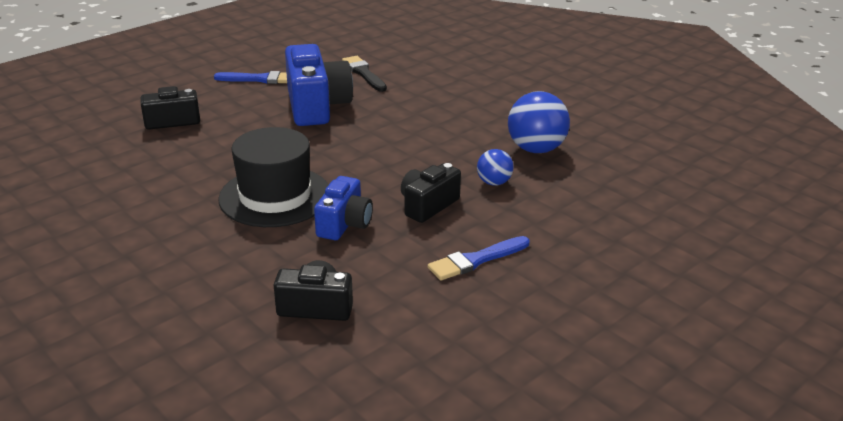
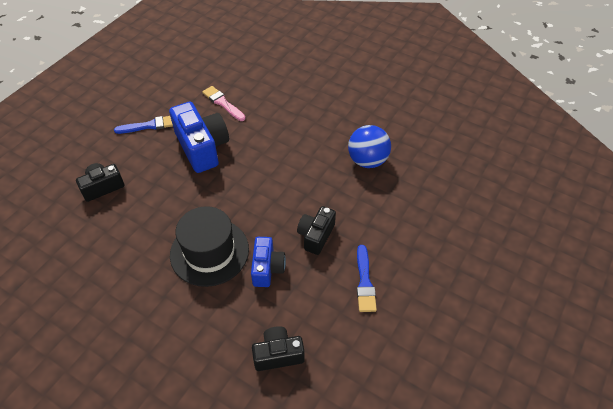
camera: 15 degrees left, 20 degrees up
black brush [342,56,387,92] -> pink brush [202,86,246,121]
blue brush [428,236,530,280] -> blue brush turned 45 degrees counterclockwise [357,245,377,312]
blue ball [477,149,514,186] -> none

